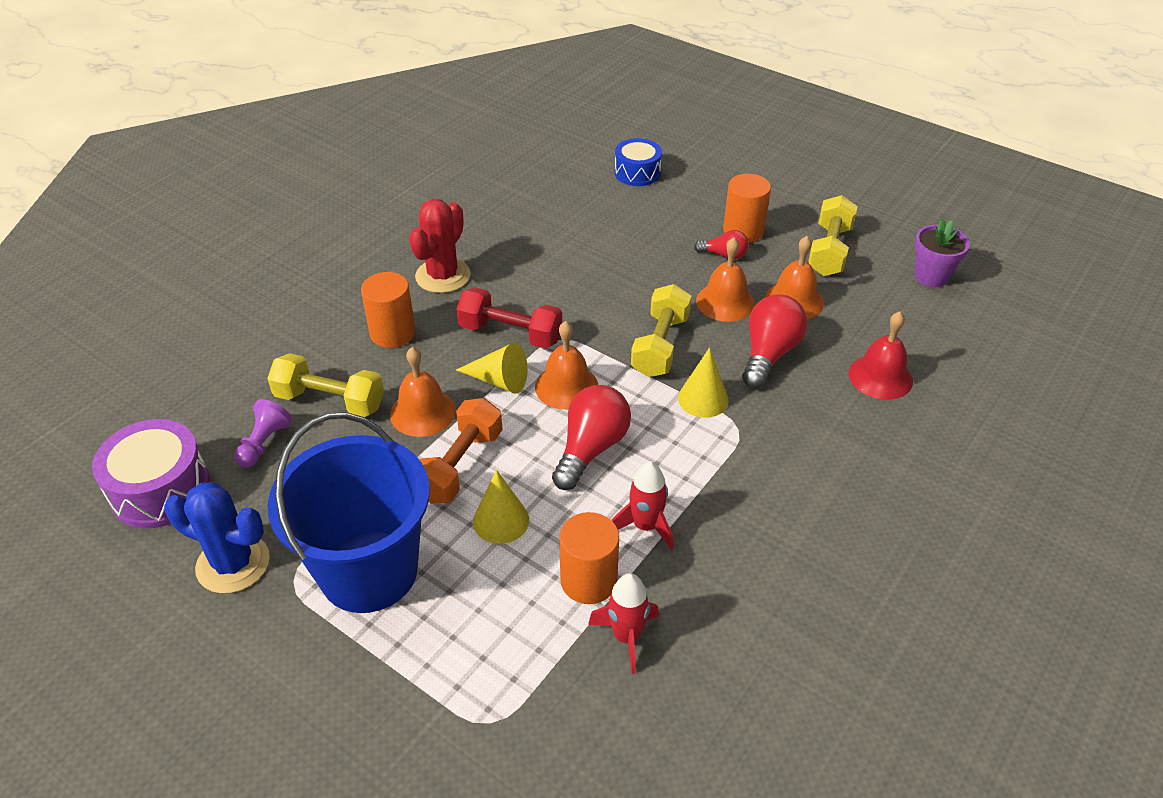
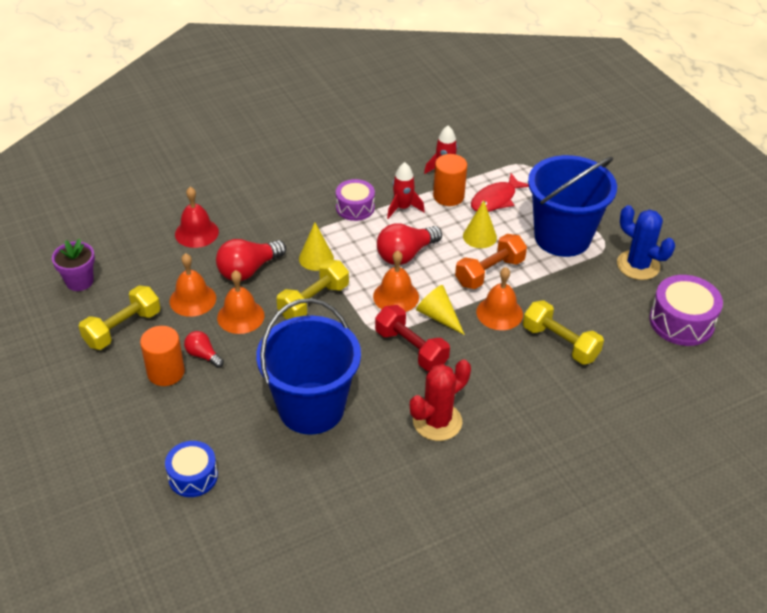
camera: 155 degrees left, 0 degrees up
purple pawn [234,399,292,468] -> none
orange cylinder [361,272,416,348] -> none
none -> blue bucket [256,298,361,435]
none -> purple drum [336,179,375,221]
none -> red fish [471,173,529,212]

